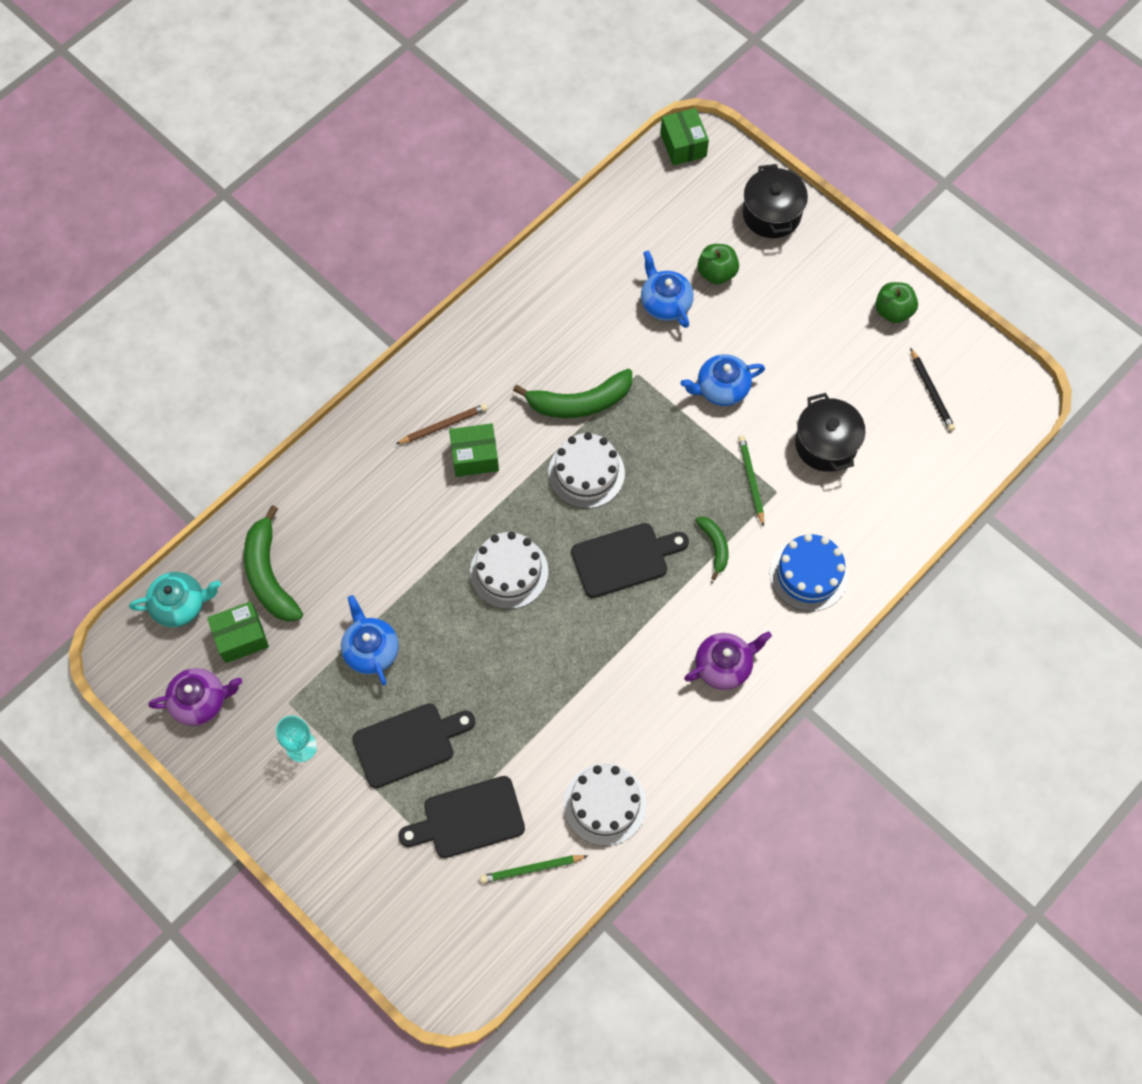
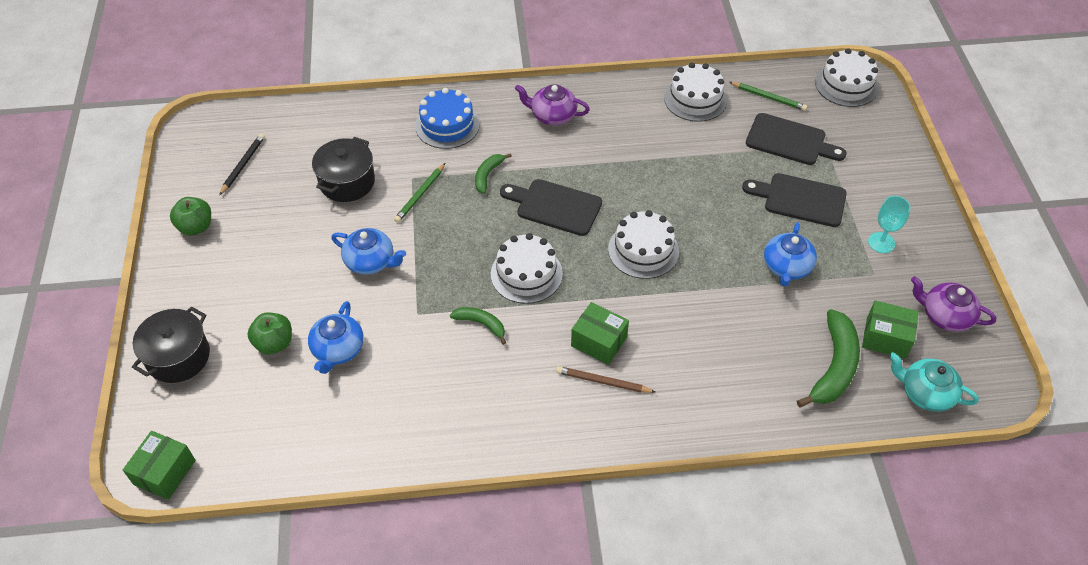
camera: 140 degrees left, 15 degrees down
green banana [513,369,632,418] -> green banana [450,307,506,345], size x0.55
none -> white cake [815,48,878,107]

